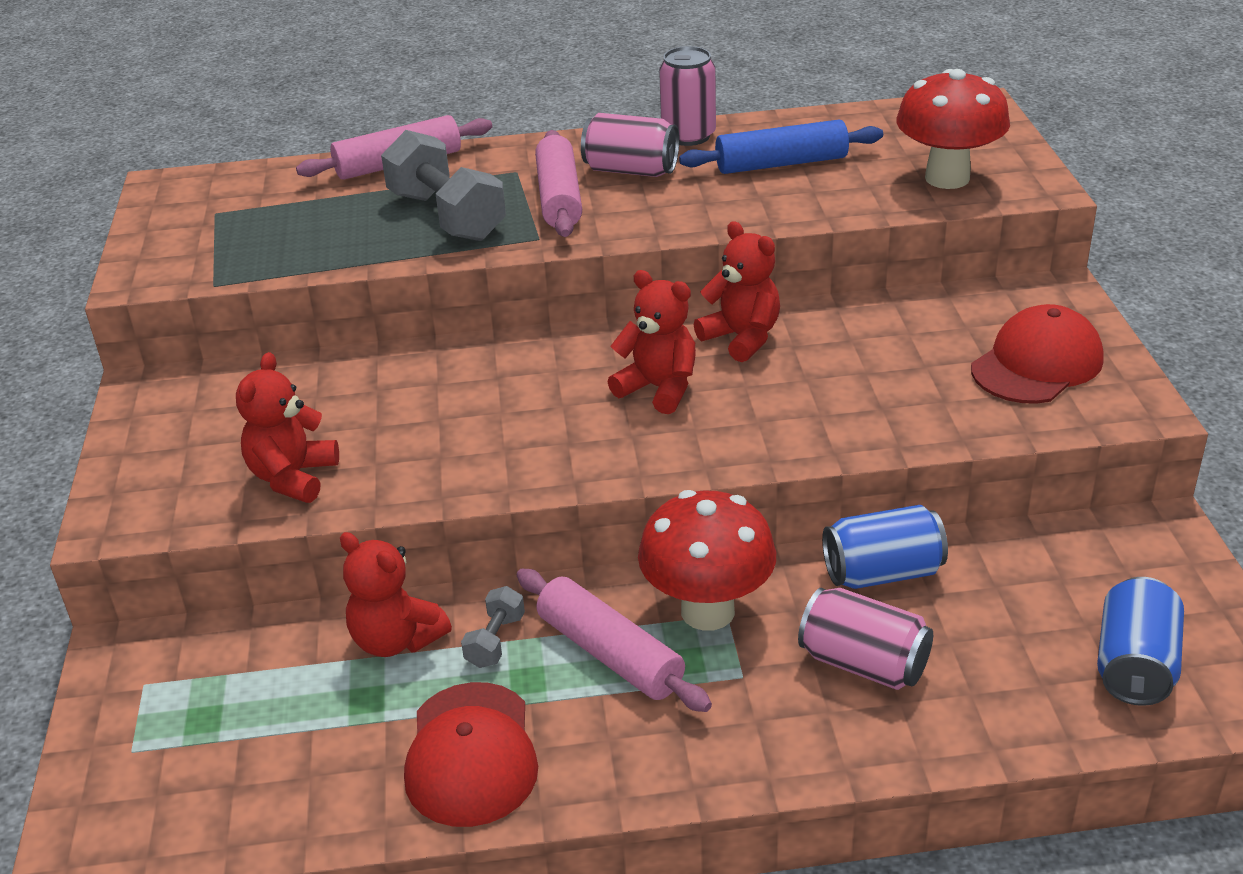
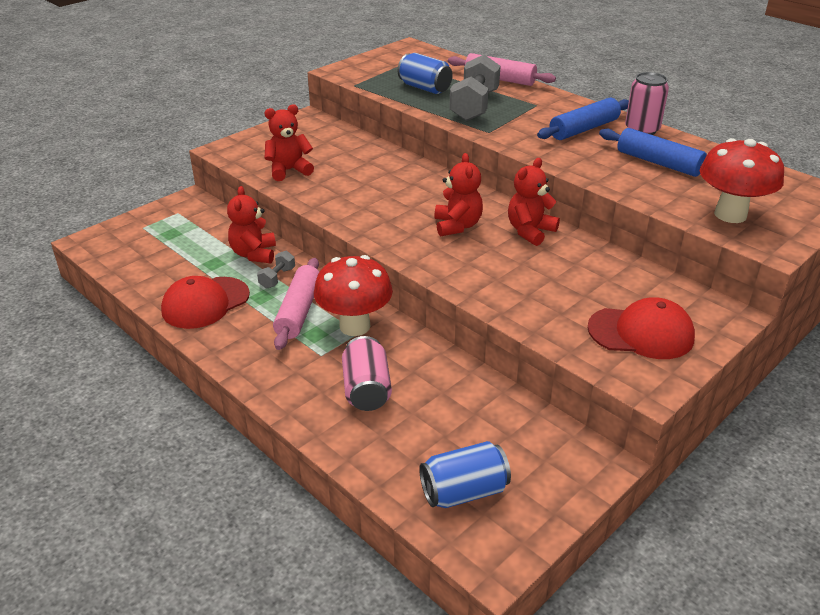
camera: 50 degrees right, 0 degrees up
grey dumbbell [461,586,525,668] -> grey dumbbell turned 45 degrees counterclockwise [257,251,295,289]
pink rolling pin [535,130,582,237] -> none
pink can [581,113,679,177] -> blue rolling pin [537,98,629,140]
red teddy bear [694,221,780,362] -> red teddy bear turned 150 degrees counterclockwise [508,158,560,246]
blue can [822,505,948,589] -> blue can moved to [398,53,453,94]

